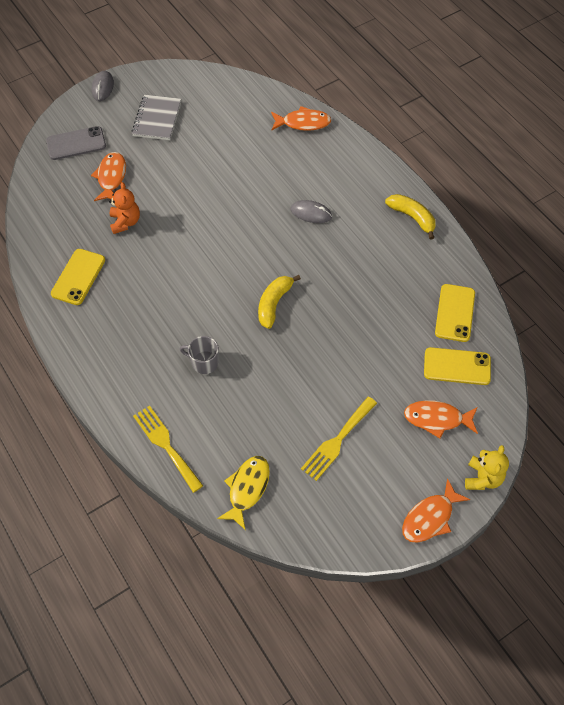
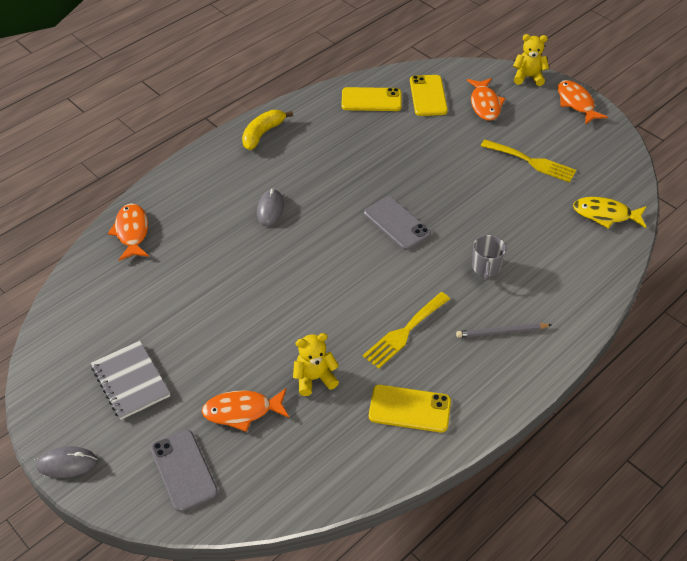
camera: 100 degrees left, 10 degrees down
orange teddy bear [109,182,140,234] -> yellow teddy bear [293,333,339,396]
grey notebook [132,95,181,140] -> grey notebook turned 60 degrees clockwise [91,341,170,420]
yellow fork [133,405,203,493] -> yellow fork moved to [363,292,450,369]
yellow banana [258,275,301,329] -> grey phone [364,197,431,250]
orange fish [402,478,470,543] -> orange fish turned 150 degrees counterclockwise [558,80,608,125]
none -> grey pencil [456,323,551,338]

